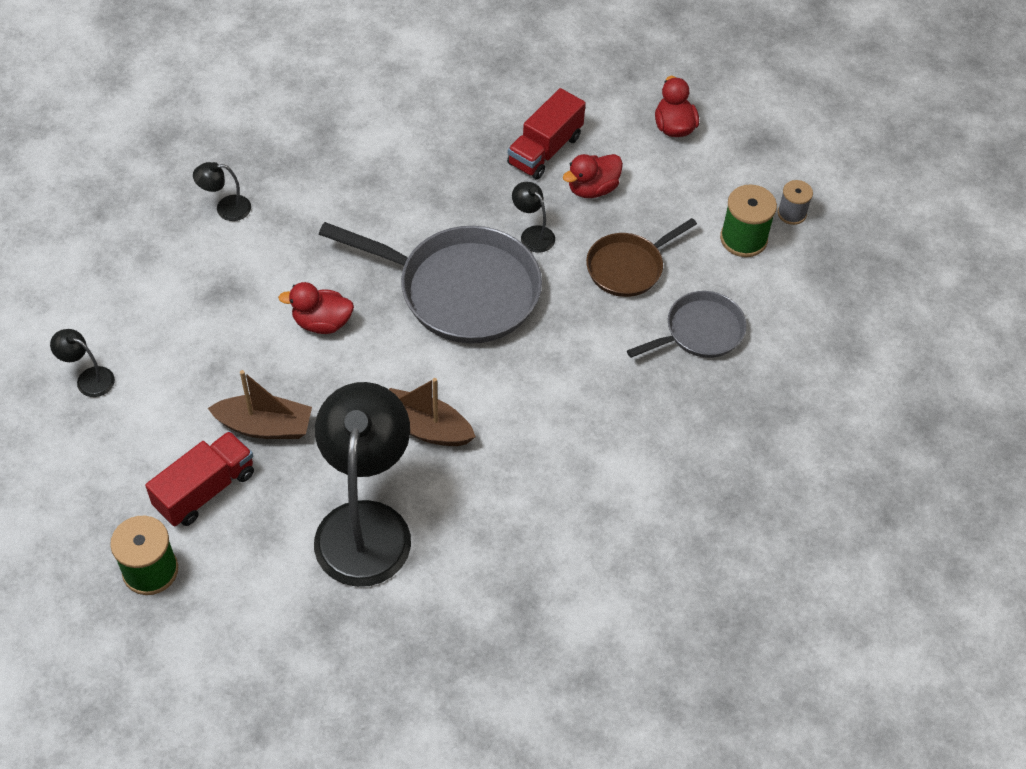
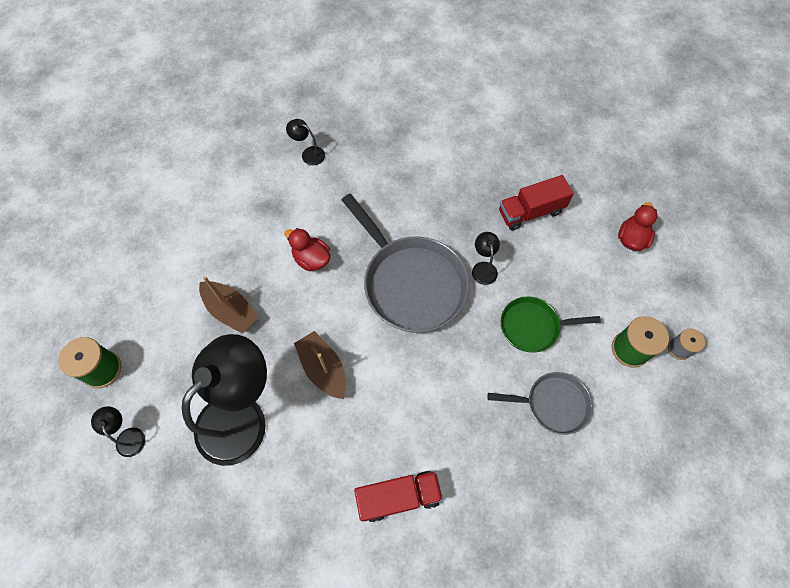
camera: 35 degrees right, 10 degrees up
black lamp [50,329,115,397] -> black lamp moved to [91,406,145,457]
red truck [145,431,254,526] -> red truck moved to [354,471,443,522]
red duck [563,154,623,198] -> none
brown pan [586,218,697,297] -> green pan [501,296,601,353]

